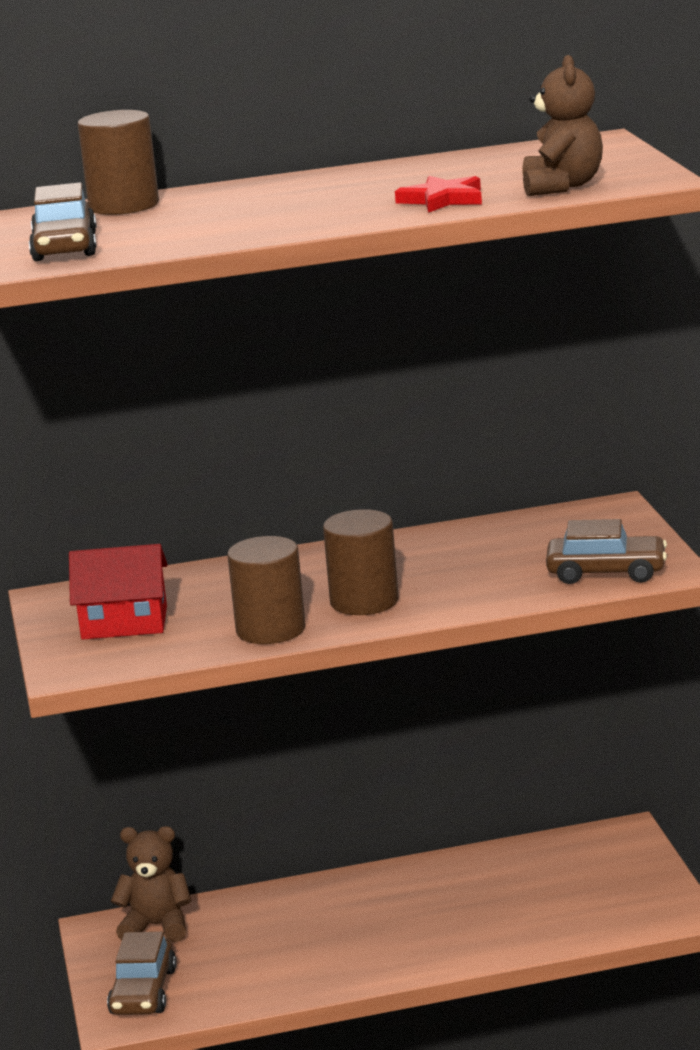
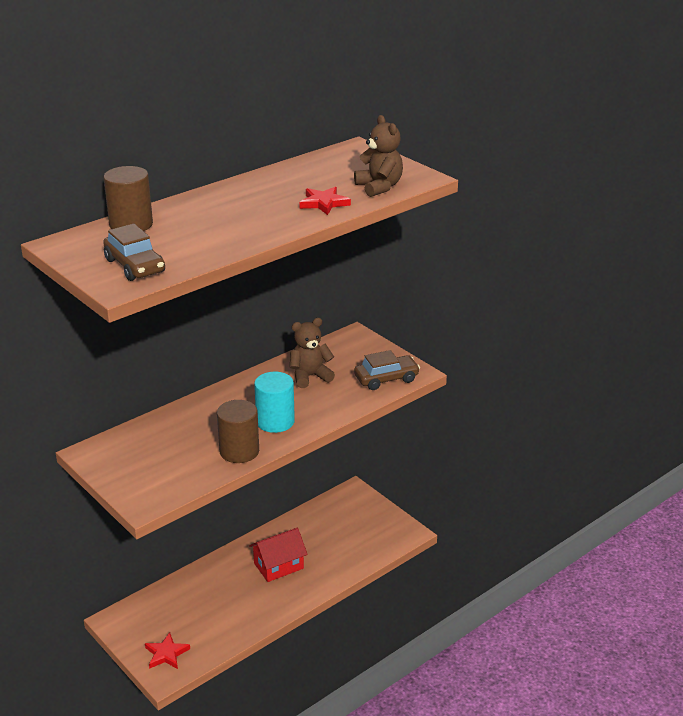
camera: 30 degrees left, 10 degrees up
red house [69,544,168,640] -> red house moved to [249,528,308,582]
brown car [107,932,177,1015] -> red star [145,632,190,669]
brown teddy bear [111,826,192,942] -> brown teddy bear moved to [290,318,335,388]
brown cylinder [323,509,399,615] -> turquoise cylinder [254,372,295,433]

